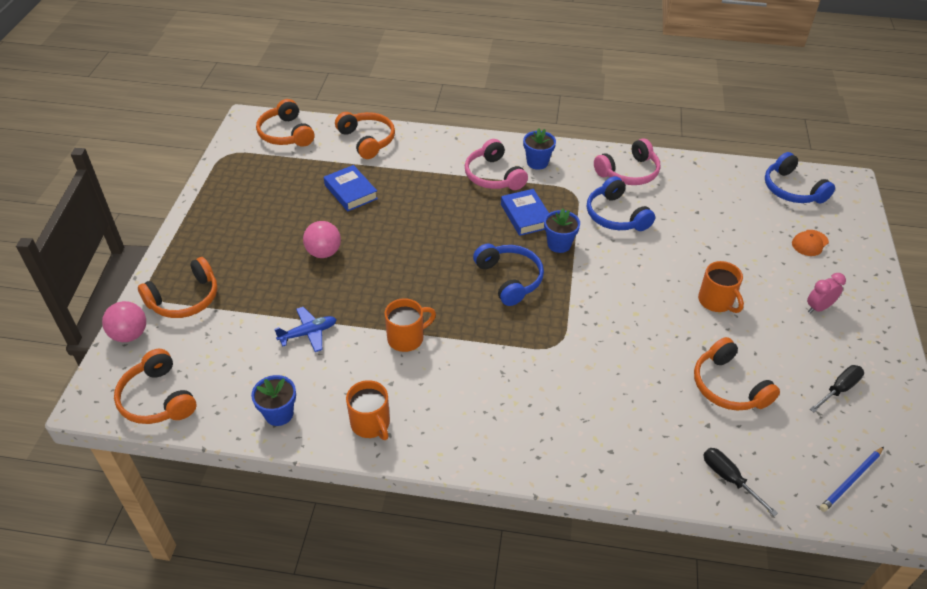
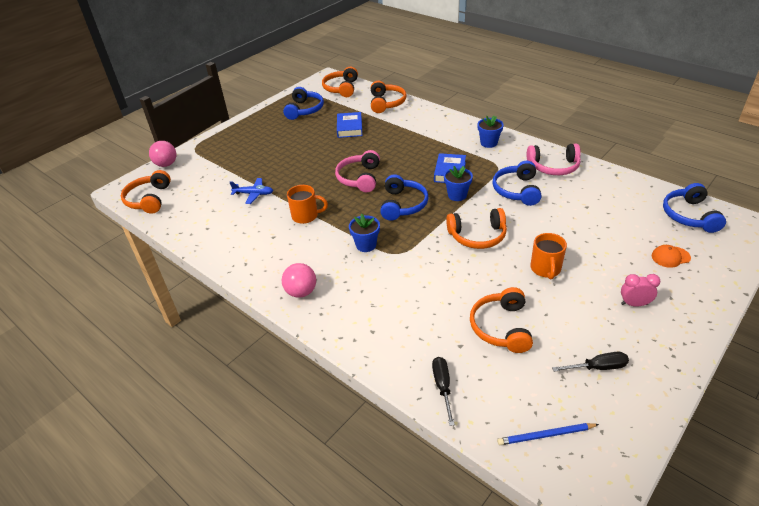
camera: 35 degrees right, 5 degrees down
orange headphones [138,257,217,318] -> orange headphones moved to [446,208,507,249]
blue flower pot [251,375,296,426] -> blue flower pot moved to [349,214,380,252]
pink ball [303,221,341,258] -> pink ball moved to [282,263,316,298]
orange mug [346,380,390,440] -> none
pink headphones [465,139,528,190] -> pink headphones moved to [335,150,380,192]
none -> blue headphones [283,87,324,120]

